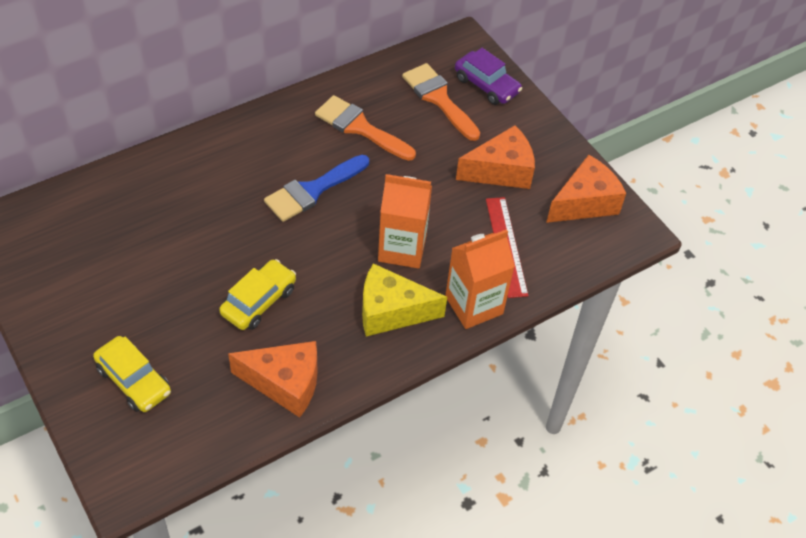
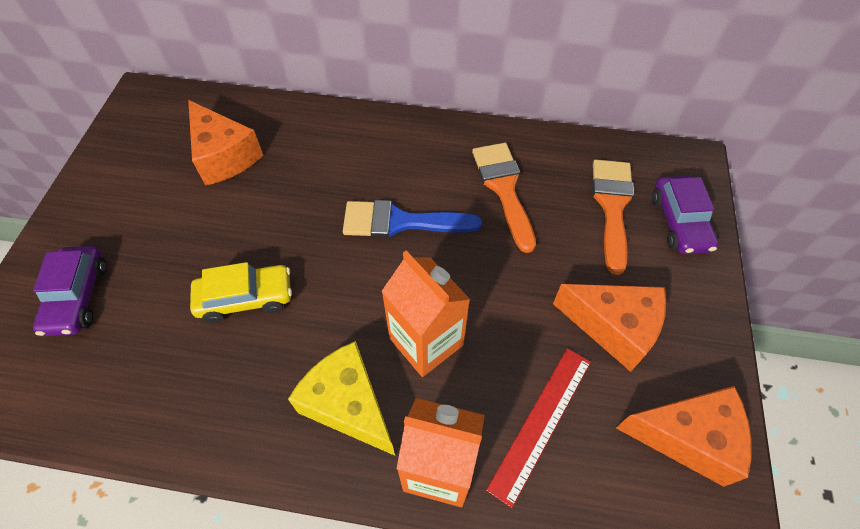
camera: 45 degrees right, 5 degrees up
yellow car [93,336,171,412] -> purple car [33,246,107,336]
orange cheese [228,341,318,417] -> orange cheese moved to [188,100,263,186]

